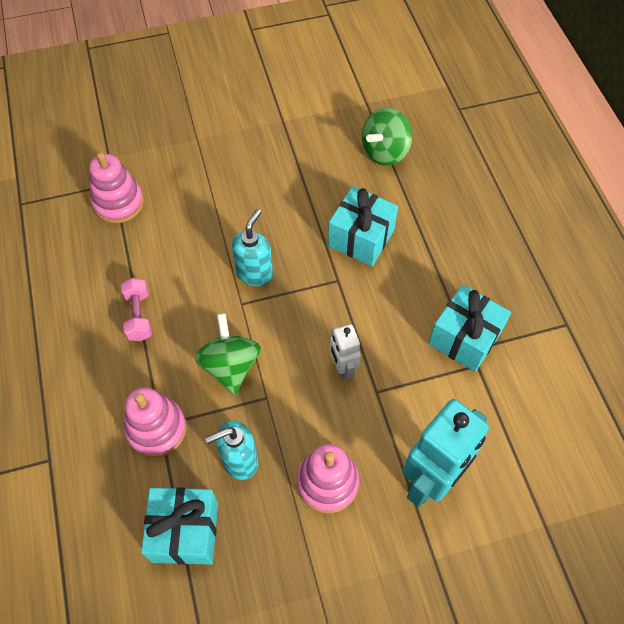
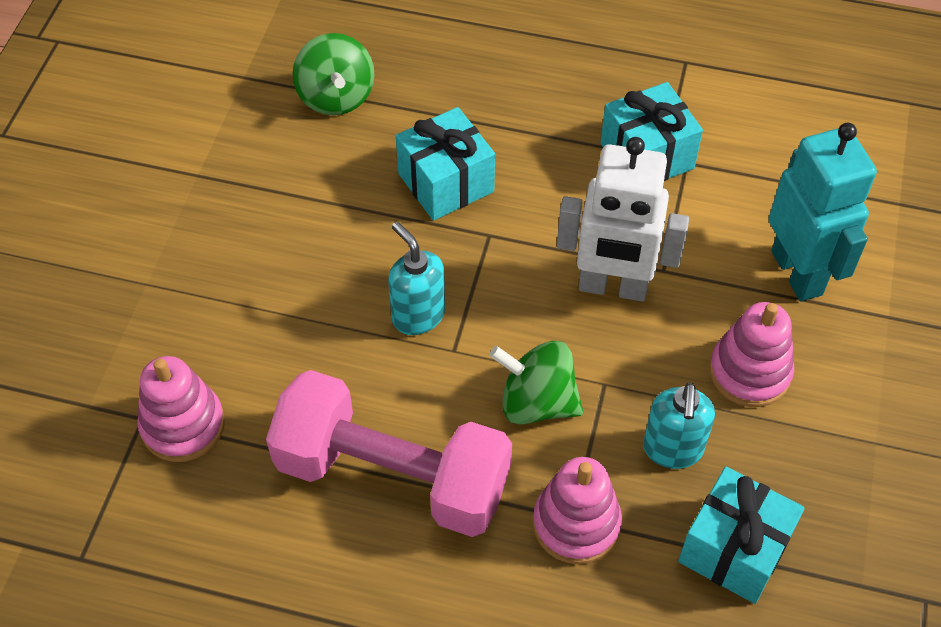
camera: 60 degrees left, 5 degrees down
pink dumbbell [121,278,152,341] -> pink dumbbell [266,370,512,537], size x2.42
white robot [330,324,361,380] -> white robot [557,137,689,302], size x1.91

